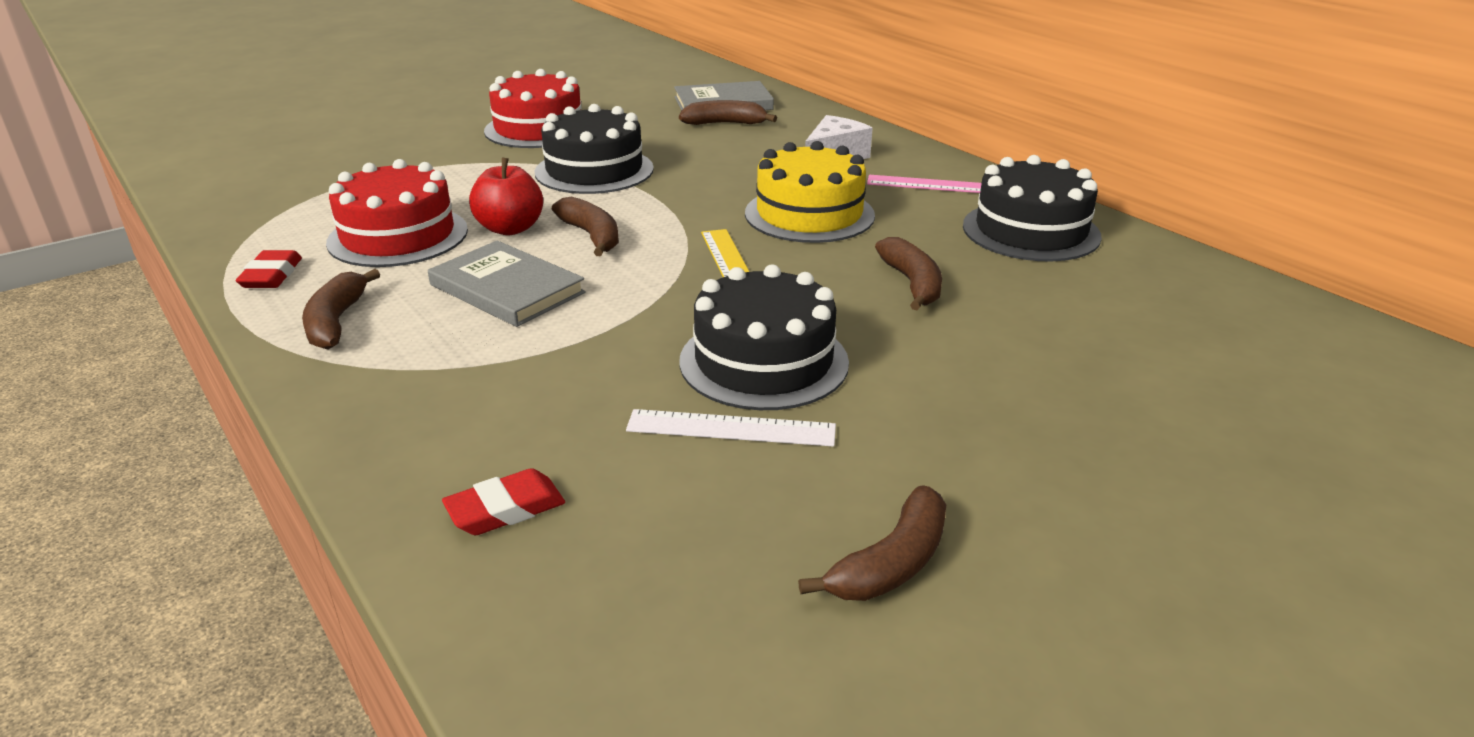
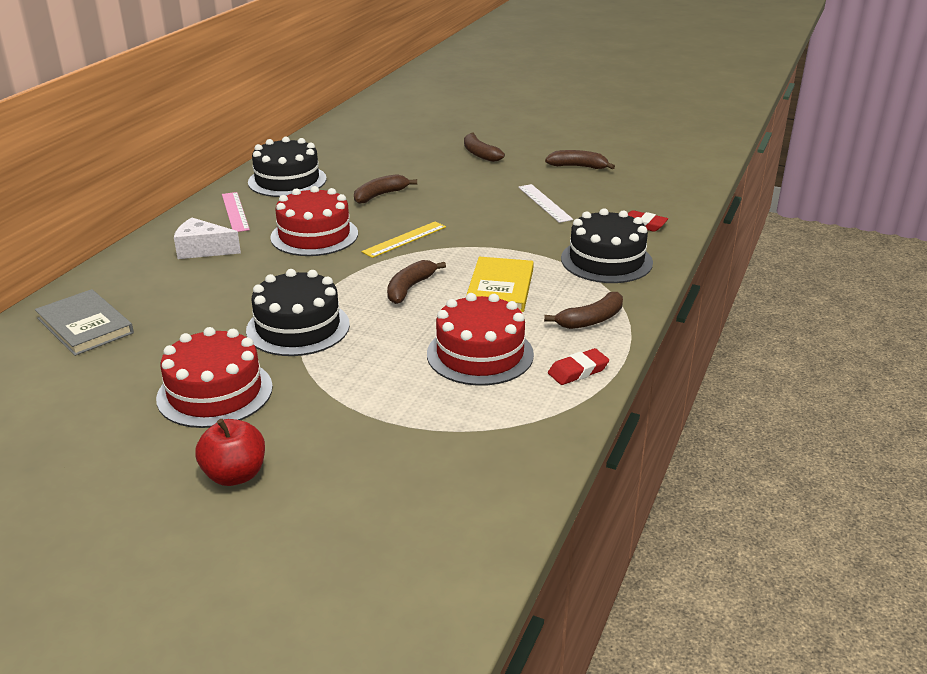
camera: 120 degrees left, 0 degrees up
grey book [428,240,586,327] -> yellow book [467,257,534,312]
red apple [469,158,543,235] -> red apple moved to [195,419,265,486]
brown banana [679,100,777,125] -> brown banana moved to [464,132,505,162]
black cake [679,264,849,410] -> black cake moved to [561,208,653,283]
yellow cake [745,141,875,243] -> red cake [270,186,358,256]

